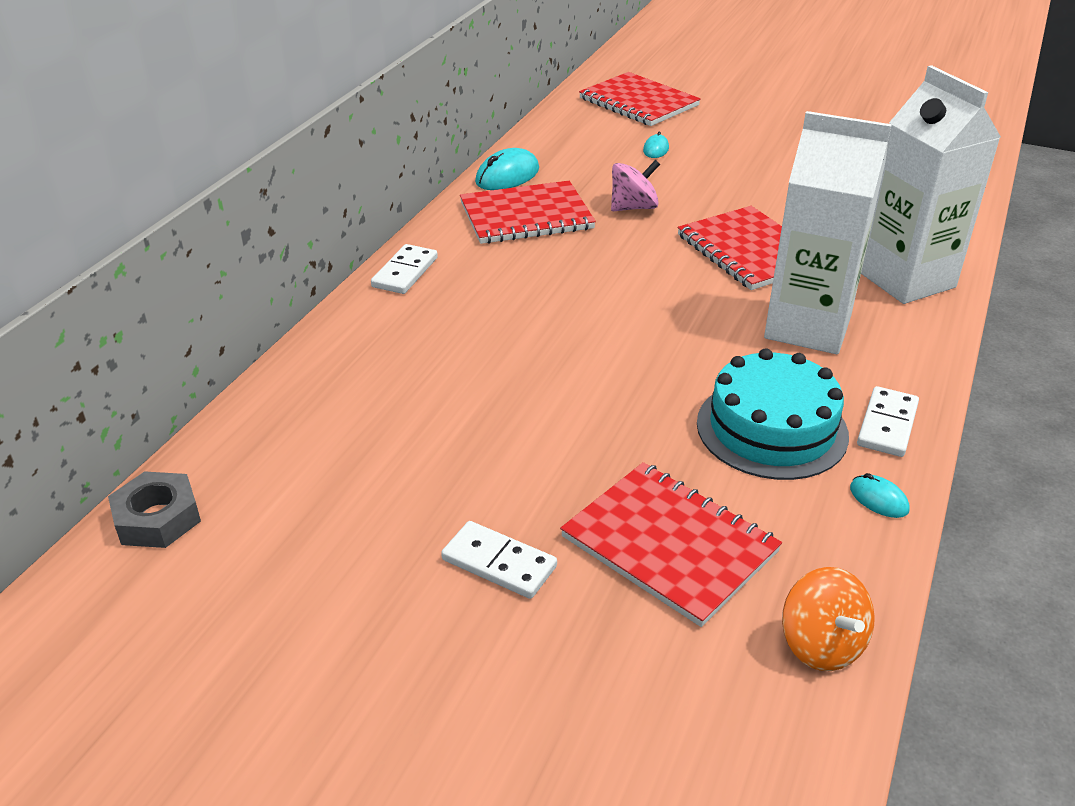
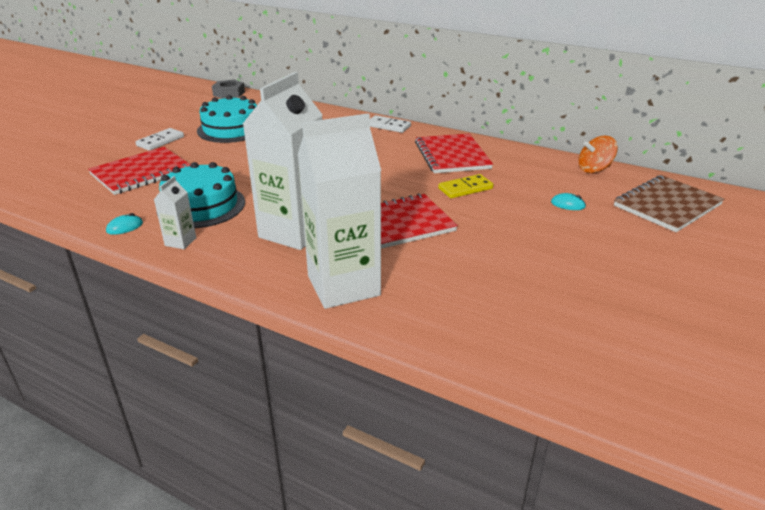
camera: 95 degrees right, 5 degrees down
turquoise mouse [475,148,539,190] -> none
red notebook [579,72,701,126] -> brown notebook [614,175,724,232]
pink spinning top [611,160,660,211] -> yellow domino [438,174,493,198]
orange spinning top [782,567,875,671] -> orange spinning top moved to [579,136,618,173]
white domino [857,386,919,457] -> white carton [154,176,196,249]
none -> turquoise cake [197,95,257,143]

